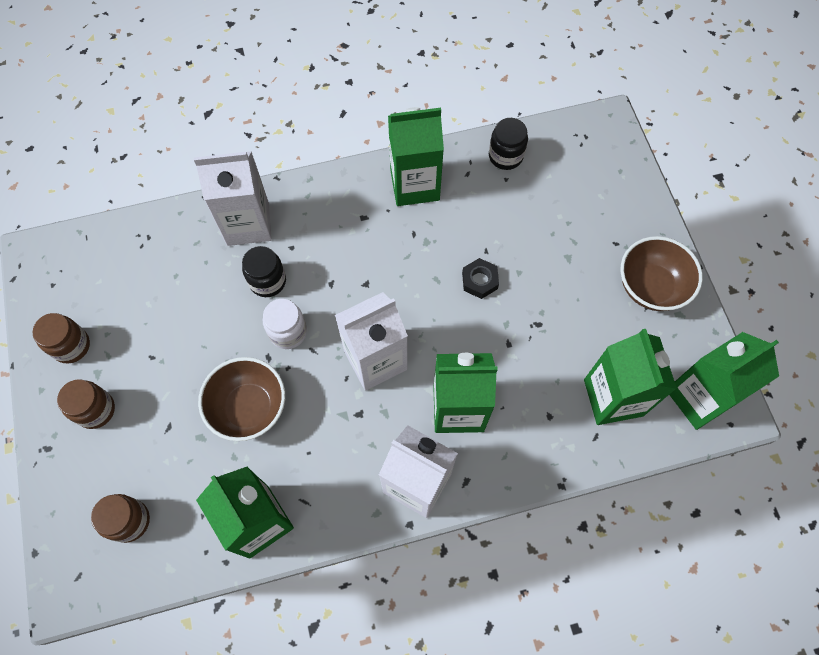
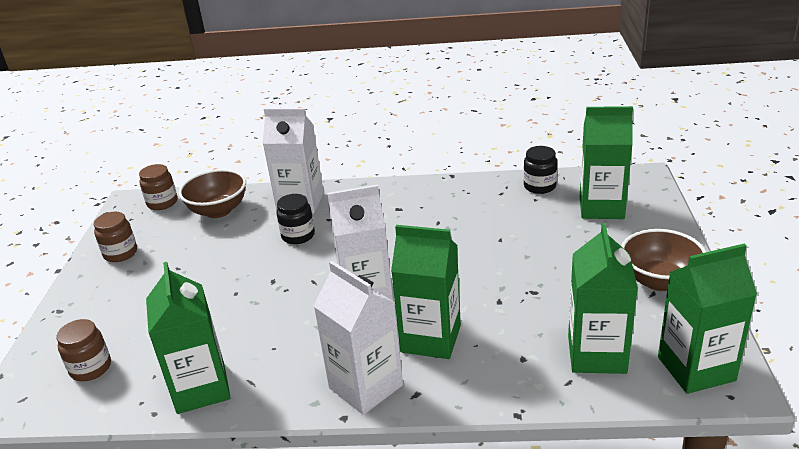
camera: 20 degrees right, 35 degrees down
brown jar [57,379,115,429] -> brown jar moved to [139,164,177,210]
brown bowl [198,357,285,441] -> brown bowl moved to [179,169,246,218]
white jar [263,299,307,349] -> none
green carton [388,107,444,206] -> green carton moved to [580,106,633,219]
black nut [462,258,499,299] -> none

